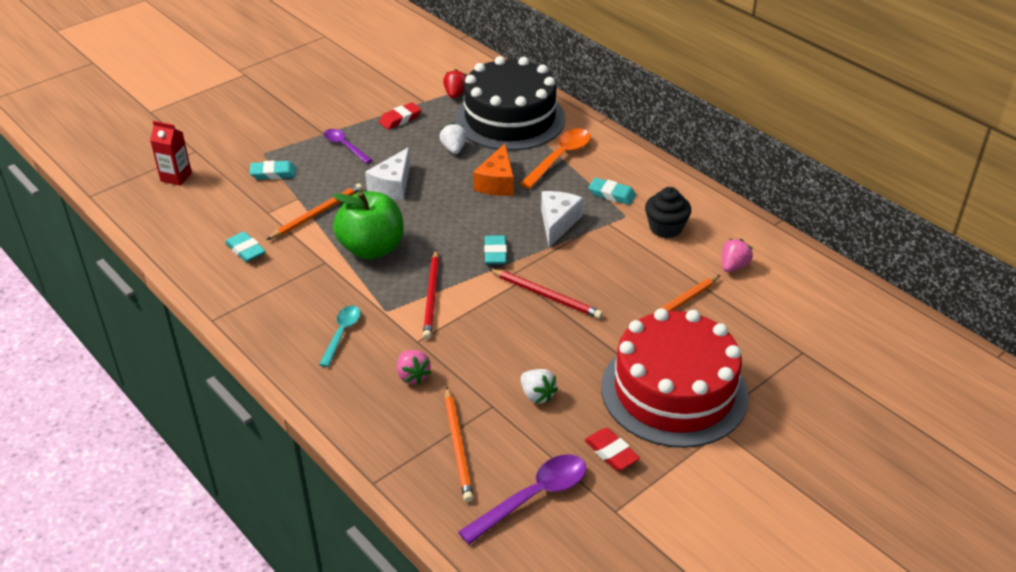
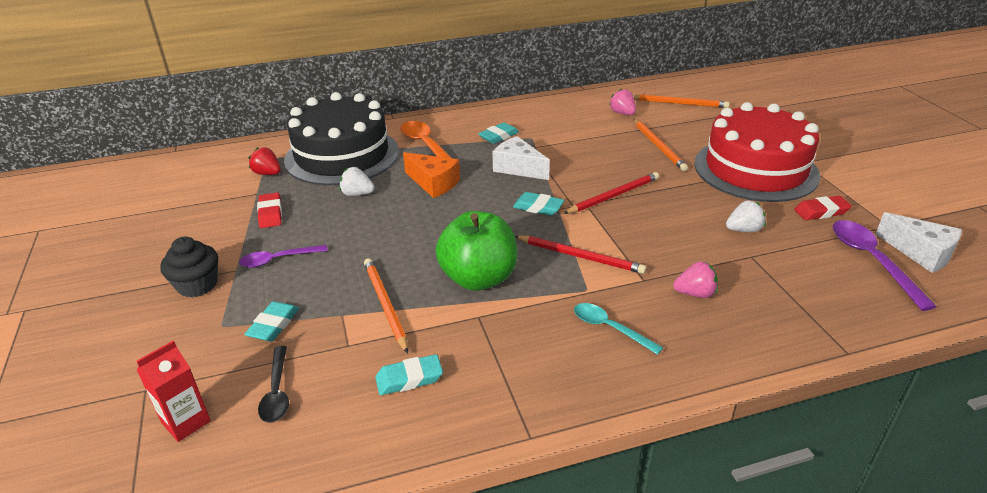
camera: 65 degrees left, 5 degrees down
white cheese [365,147,410,200] -> white cheese moved to [876,212,962,273]
orange pencil [445,387,473,502] -> orange pencil moved to [633,94,730,108]
black cupcake [645,187,691,238] -> black cupcake moved to [160,237,218,298]
none -> black spoon [258,346,289,422]

